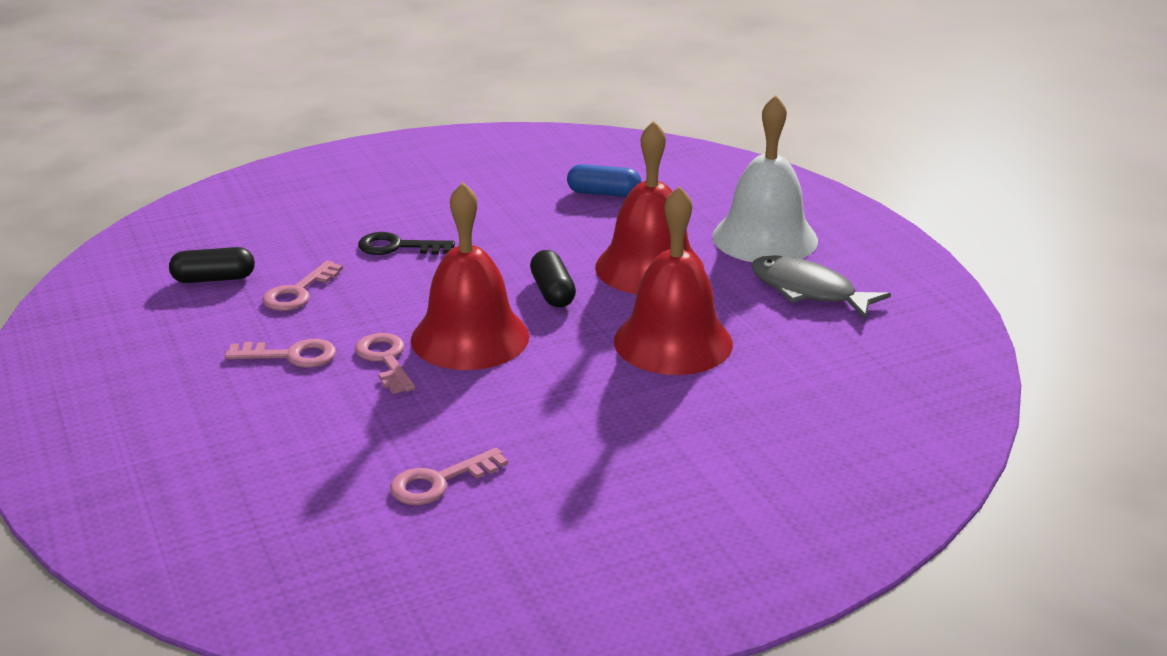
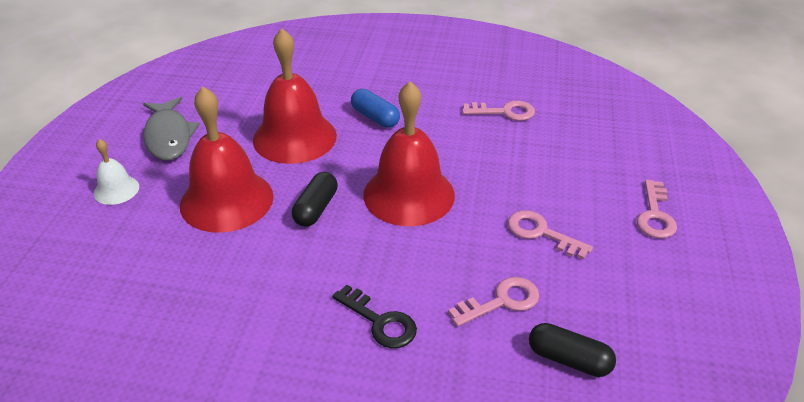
camera: 145 degrees left, 10 degrees up
pink key [355,333,416,394] -> pink key moved to [637,180,677,238]
blue capsule [567,164,641,197] -> blue capsule moved to [351,89,400,128]
white bell [712,95,818,262] -> white bell [94,139,139,205], size x0.48

